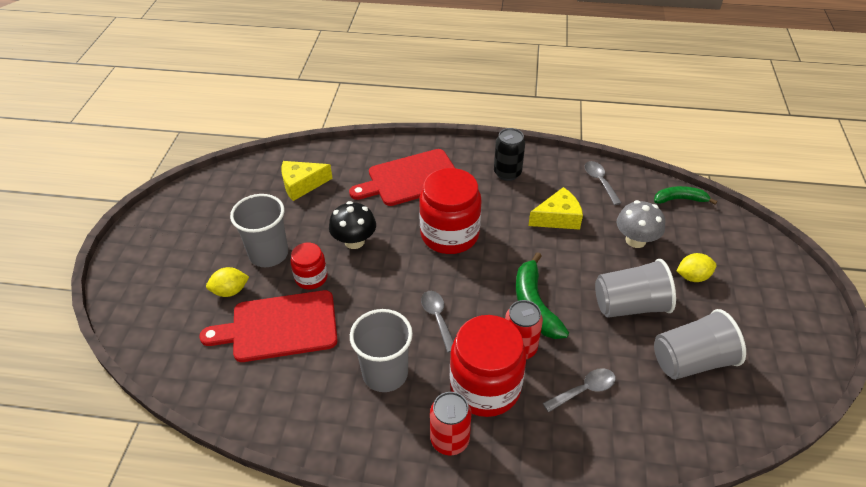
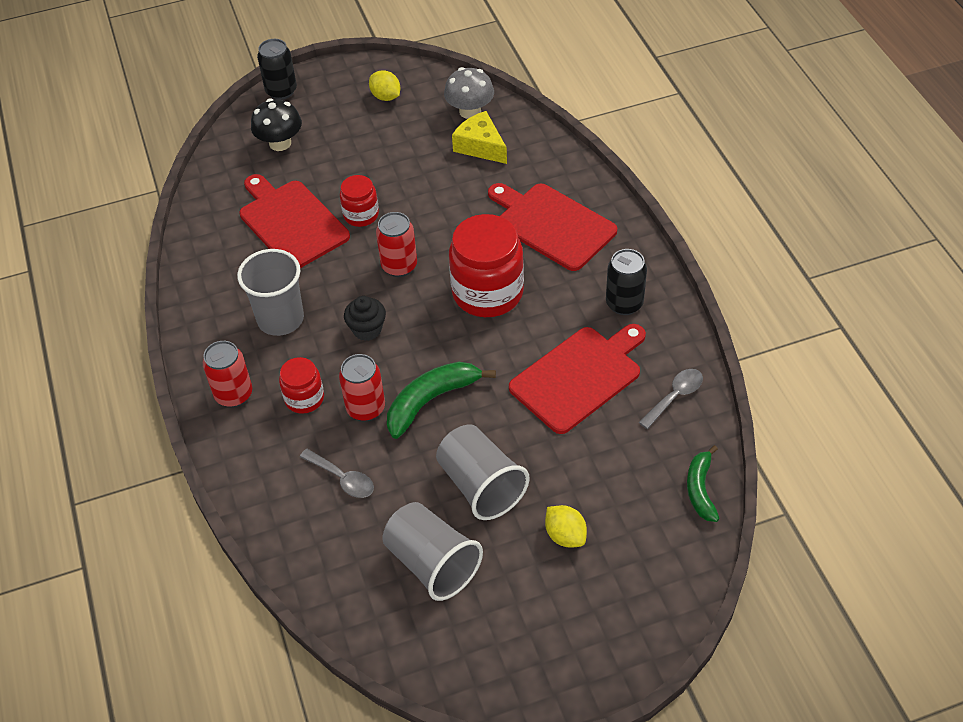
camera: 65 degrees right, 5 degrees up
yellow lemon [206,267,249,297] -> yellow lemon moved to [369,70,400,101]
grey cup [230,194,288,267] -> none
black mushroom [329,201,376,249] -> black mushroom moved to [251,99,302,151]
grey spoon [421,291,454,352] -> black cupcake [344,296,386,341]
red jar [450,315,526,417] -> red jar [279,357,324,414], size x0.53
yellow cheese [528,187,583,230] -> red cutting board [509,324,646,434]
grey mushroom [617,200,665,248] -> grey mushroom moved to [444,67,494,119]
green banana [654,186,717,205] -> green banana turned 150 degrees counterclockwise [687,445,720,522]
none -> black can [257,39,297,100]
none -> red can [376,212,417,277]

